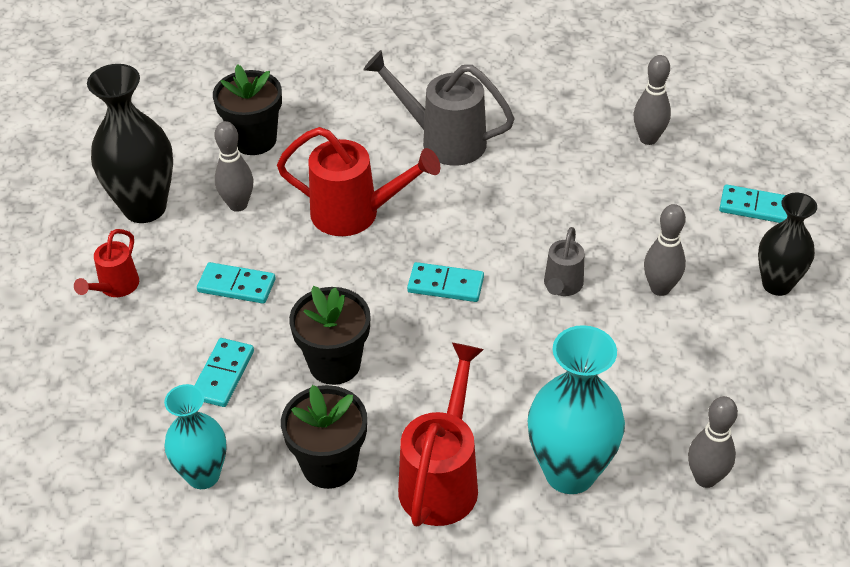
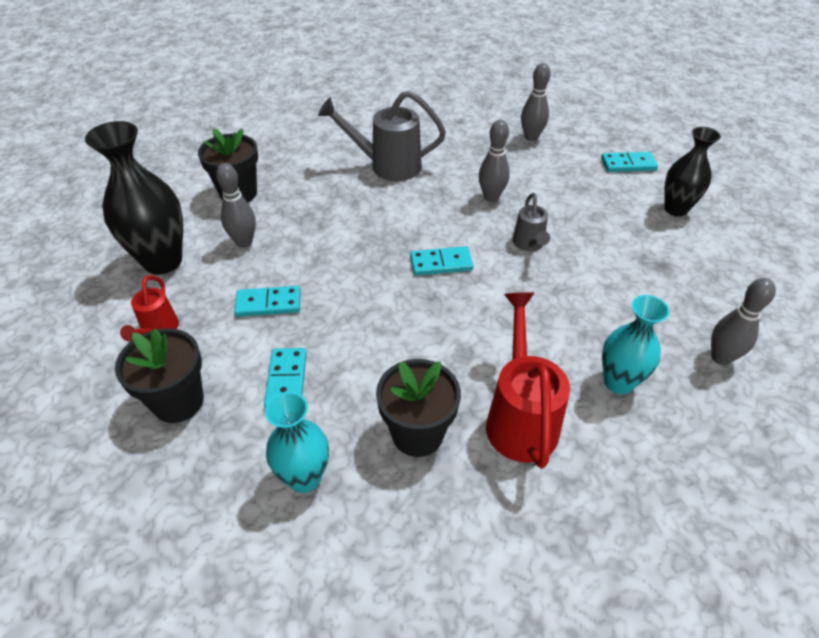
camera: 20 degrees left, 0 degrees up
red watering can [277,127,440,236] -> none
black flower pot [289,286,371,385] -> black flower pot moved to [115,328,204,423]
turquoise vase [528,325,625,494] -> turquoise vase [602,295,670,394], size x0.65
grey bowling pin [644,204,686,296] -> grey bowling pin moved to [479,120,510,202]

